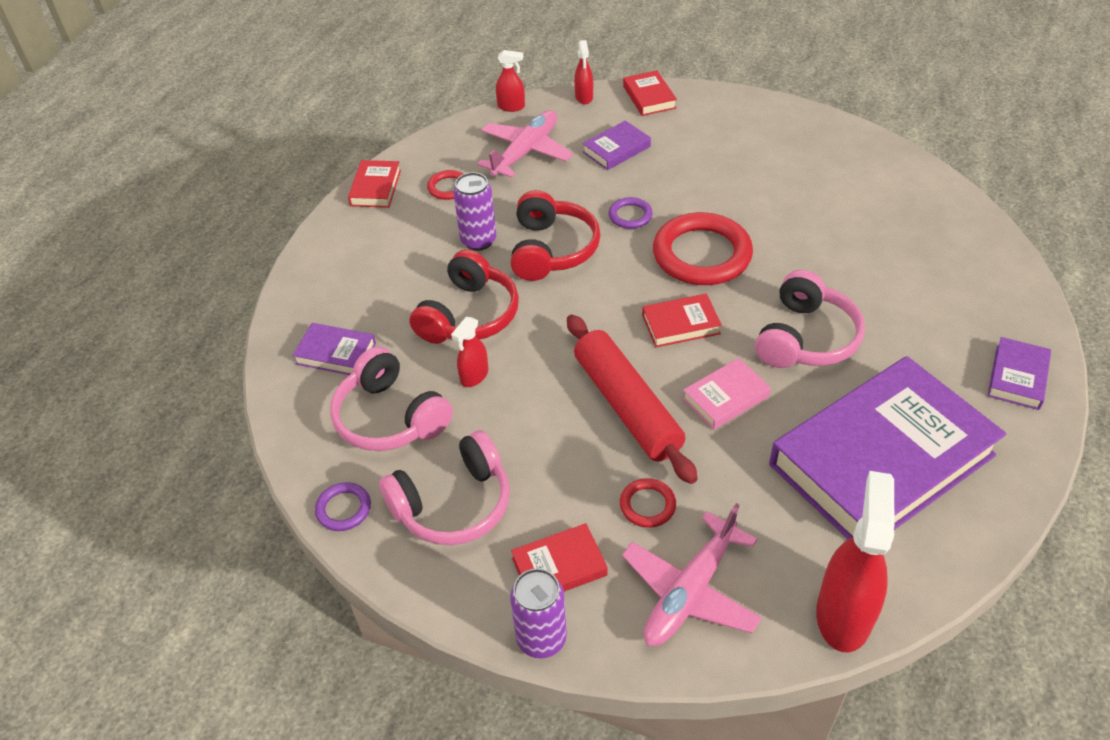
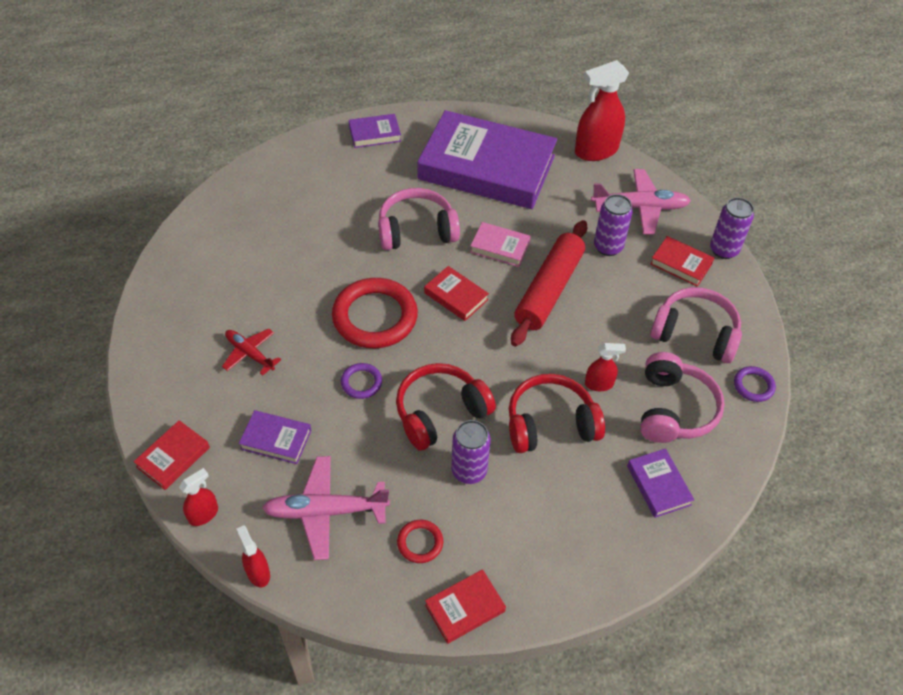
camera: 130 degrees left, 5 degrees up
red ring [620,478,676,528] -> purple can [594,194,633,256]
none -> red plane [222,329,281,375]

